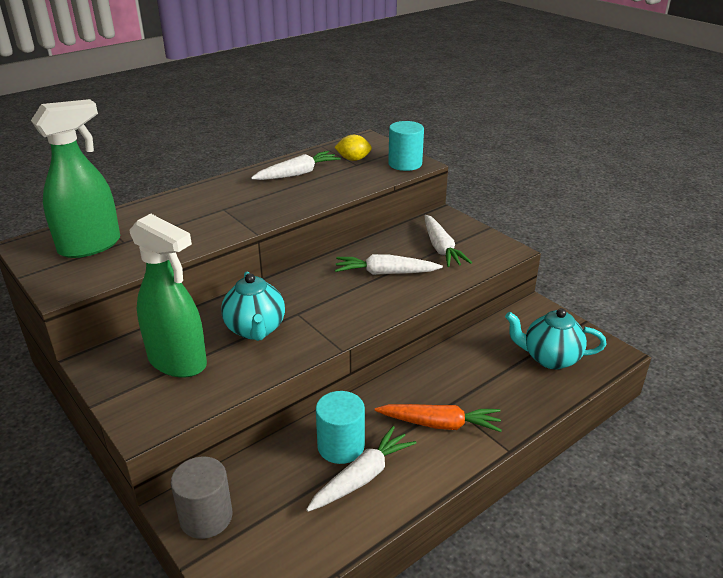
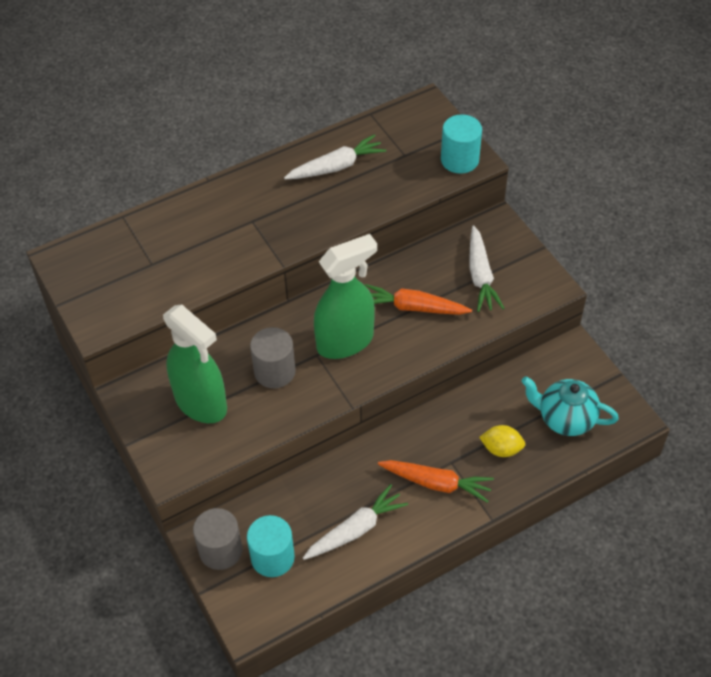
camera: 10 degrees right, 20 degrees up
green spray bottle [31,99,120,258] -> green spray bottle moved to [314,234,377,359]
turquoise teapot [221,271,285,341] -> grey cylinder [250,327,296,388]
turquoise cylinder [316,391,365,464] -> turquoise cylinder moved to [247,515,295,577]
yellow lemon [334,135,372,161] -> yellow lemon moved to [479,425,525,457]
white carrot [335,254,443,275] -> orange carrot [365,284,472,315]

